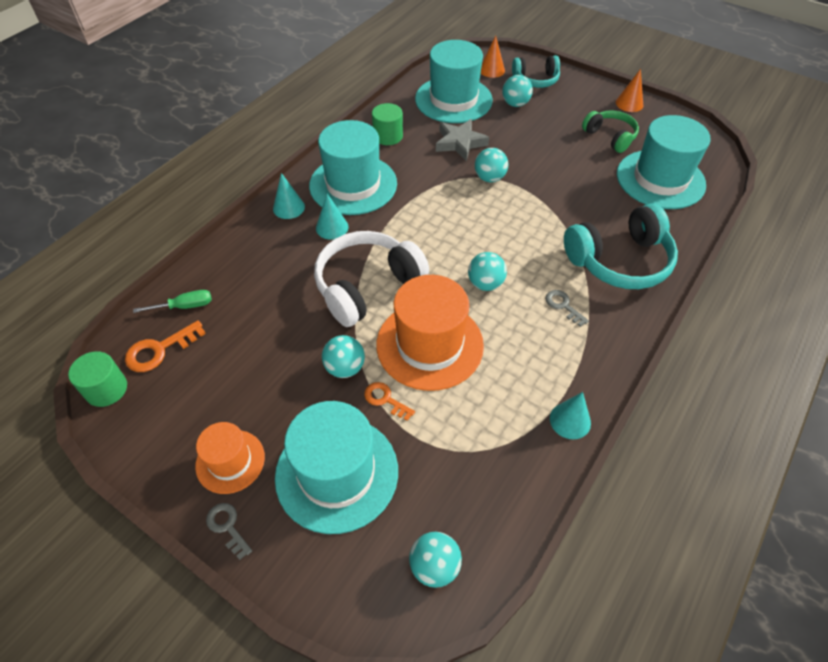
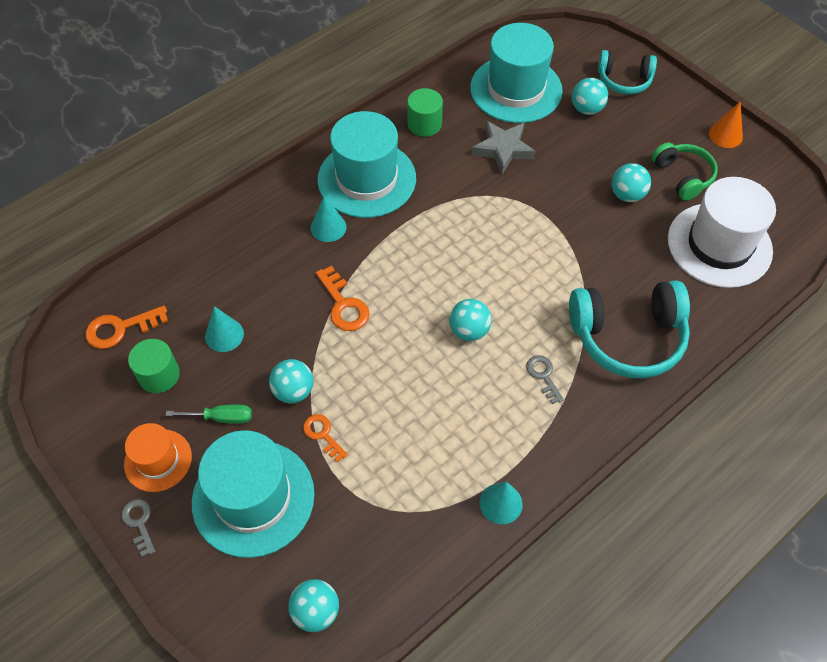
camera: 15 degrees right, 5 degrees up
green cylinder [68,351,127,407] -> green cylinder moved to [128,339,180,393]
green screwdriver [133,290,212,313] -> green screwdriver moved to [166,405,252,423]
turquoise cone [273,173,305,219] -> turquoise cone moved to [205,306,244,352]
white headphones [314,231,429,327] -> orange key [316,266,370,331]
orange hat [376,275,484,391] -> none
turquoise ball [475,148,508,182] -> turquoise ball moved to [612,163,651,202]
orange cone [481,36,505,78] -> none
turquoise hat [617,115,711,209] -> white hat [668,177,776,288]

